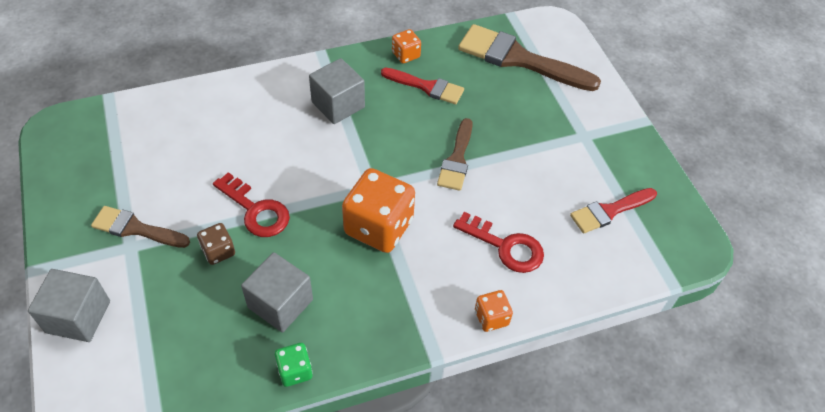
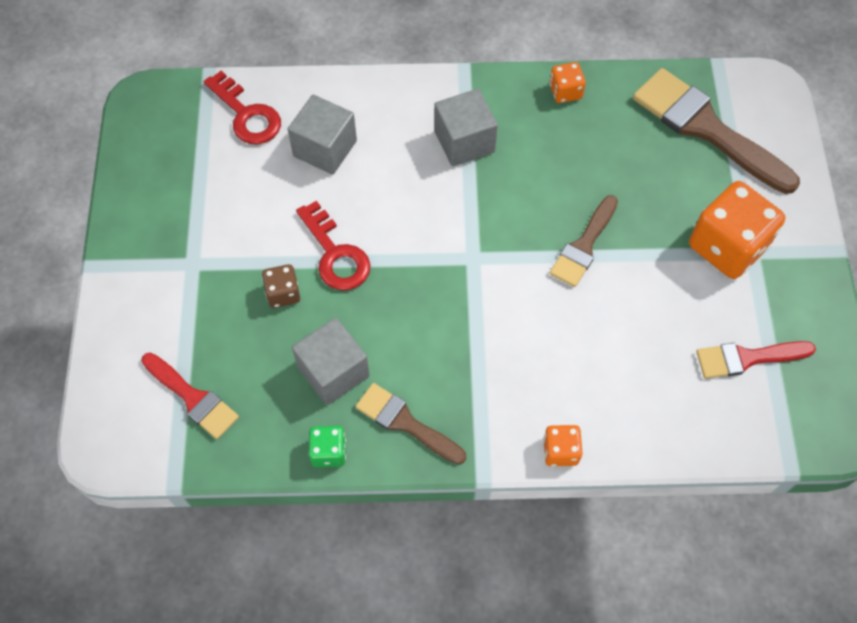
camera: 20 degrees right, 10 degrees up
grey cube [28,269,110,342] -> grey cube moved to [288,95,357,175]
brown brush [91,206,190,248] -> brown brush moved to [355,383,466,464]
orange dice [342,168,415,253] -> orange dice moved to [689,181,785,279]
red brush [381,68,464,104] -> red brush moved to [141,352,239,439]
red key [453,212,544,273] -> red key moved to [204,71,281,144]

